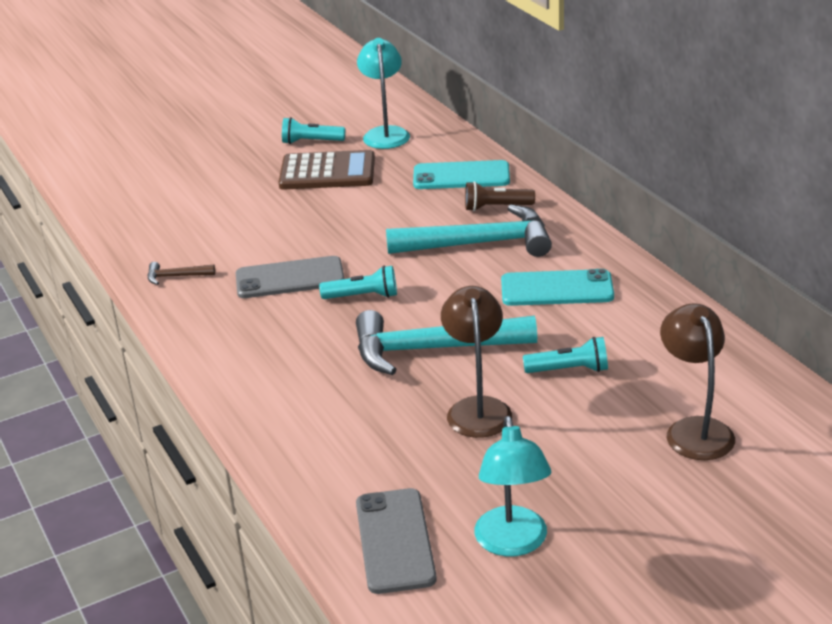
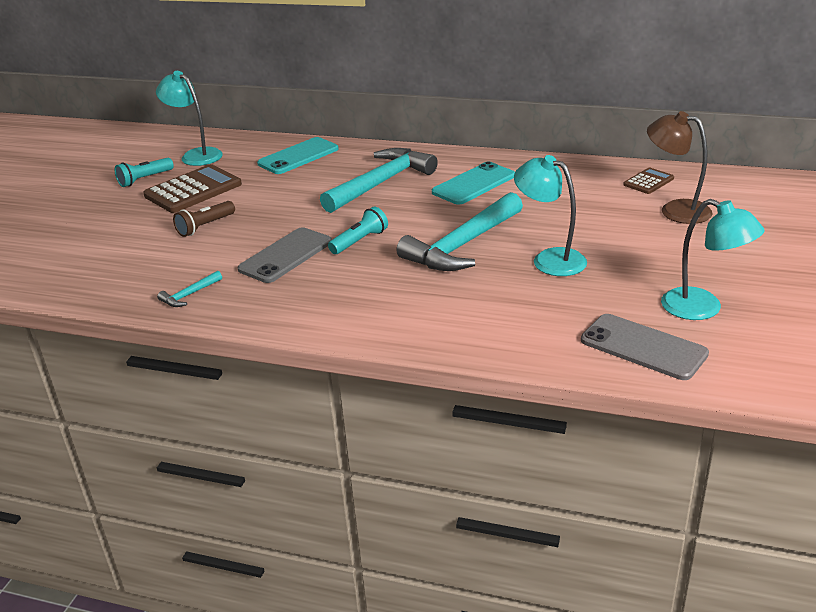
camera: 45 degrees left, 0 degrees up
brown hammer [148,262,215,285] -> turquoise hammer [157,271,222,307]
brown lamp [441,286,512,438] -> turquoise lamp [514,155,587,276]
brown flashlight [465,181,535,211] -> brown flashlight moved to [173,201,235,237]
turquoise flashlight [523,337,608,373] -> none
none -> brown calculator [623,168,674,194]

